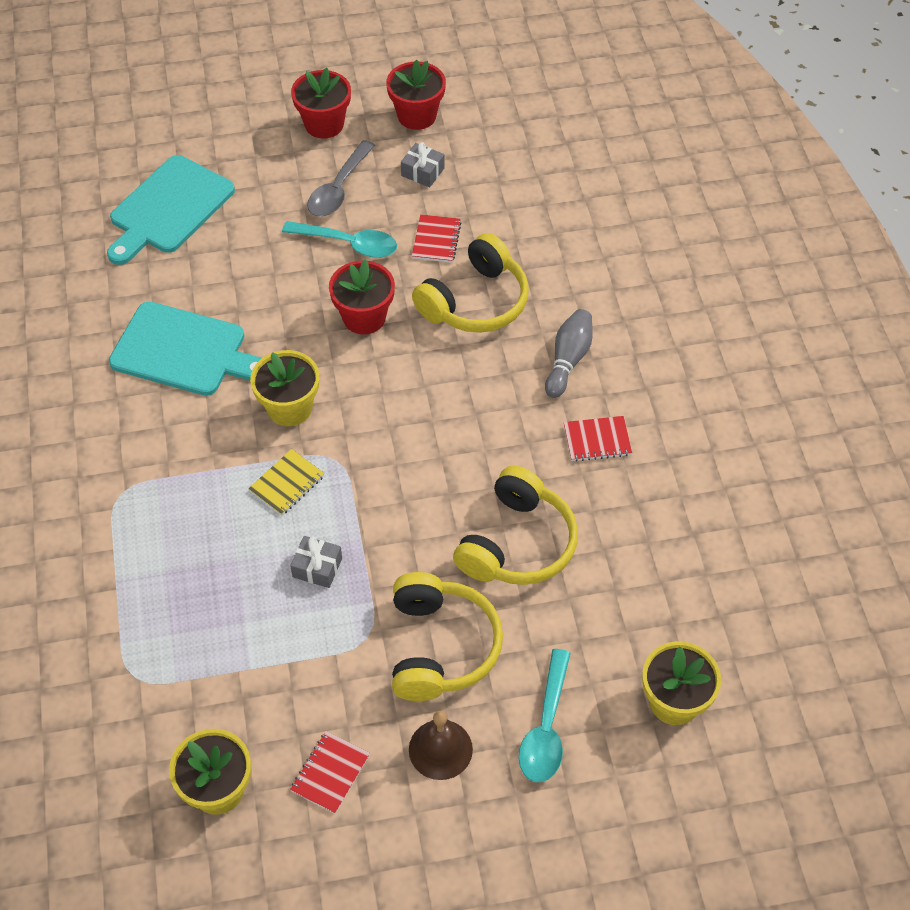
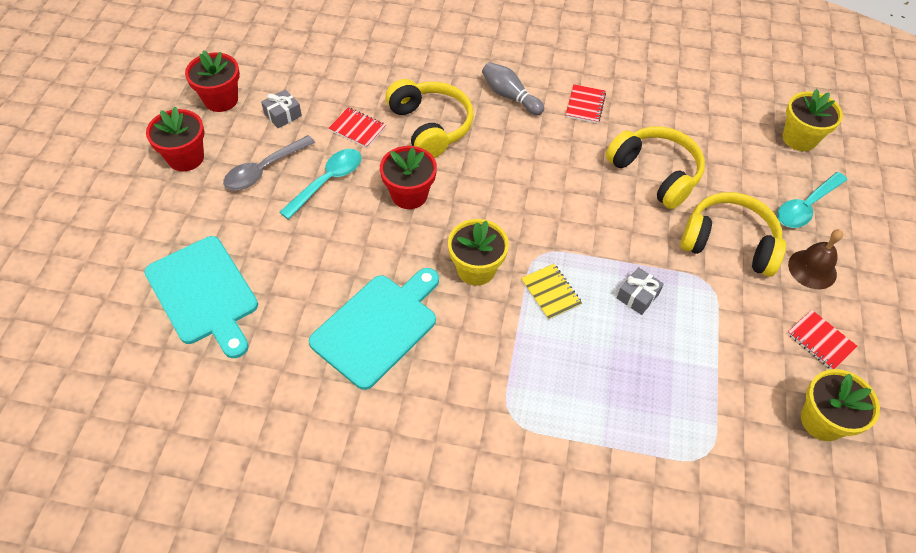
camera: 70 degrees left, 0 degrees up
grey spoon [307,140,375,217] -> grey spoon turned 90 degrees clockwise [223,135,315,190]
turquoise spoon [519,649,571,782] -> turquoise spoon turned 105 degrees clockwise [777,172,847,228]

